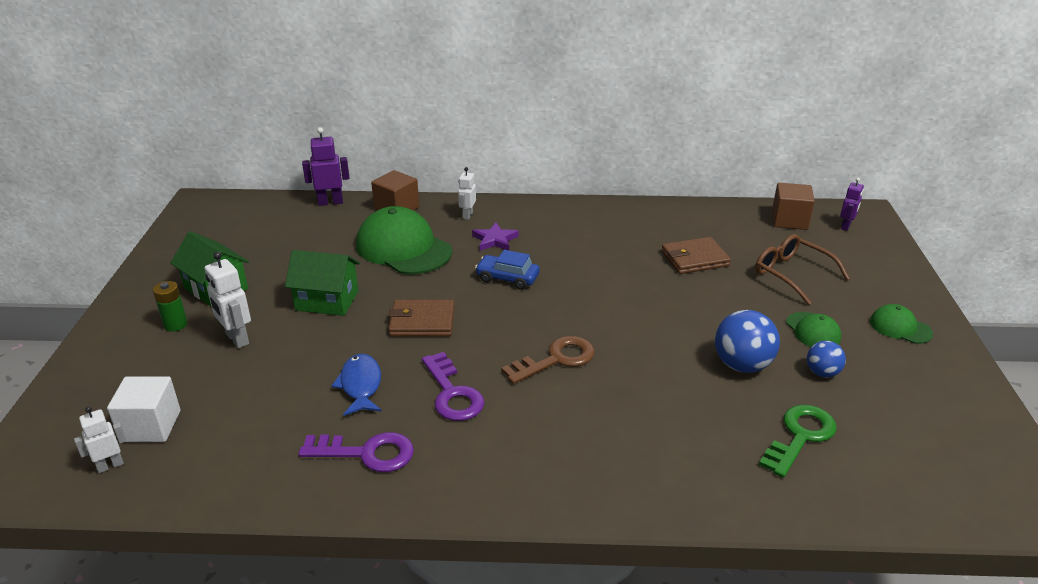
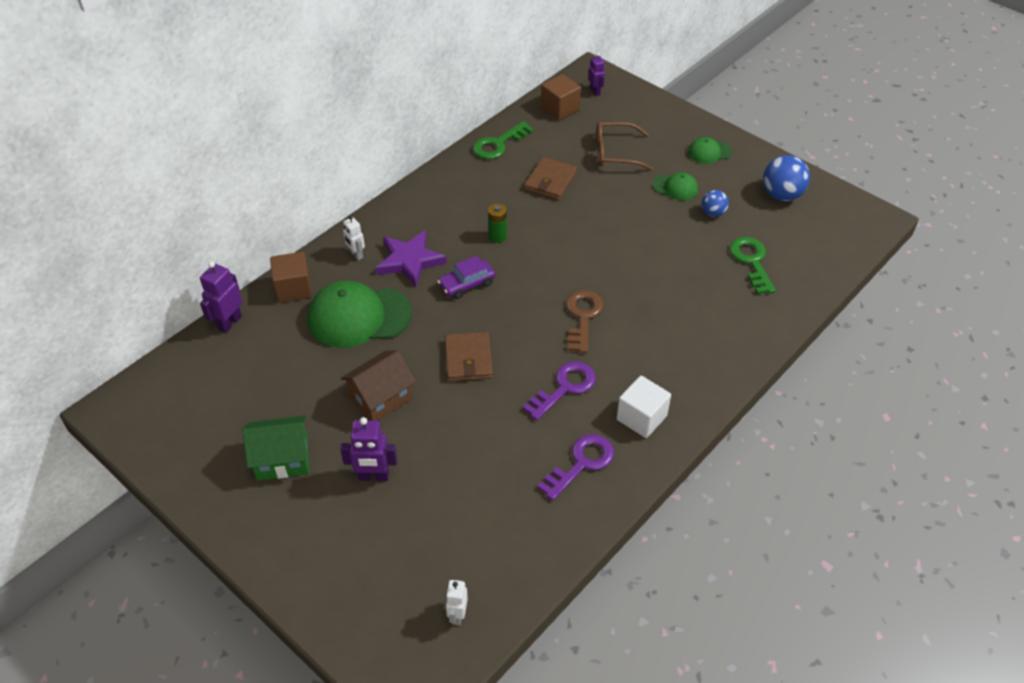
camera: 50 degrees left, 15 degrees up
white cube [107,376,181,442] -> white cube moved to [617,375,671,438]
green battery [153,281,187,332] -> green battery moved to [488,203,507,243]
white robot [204,252,251,348] -> purple robot [340,417,397,481]
green house [285,250,360,316] -> brown house [341,350,416,421]
blue fish [331,354,381,416] -> none
brown wallet [389,300,455,336] -> brown wallet turned 45 degrees counterclockwise [445,332,493,381]
purple key [422,352,484,421] -> purple key turned 60 degrees counterclockwise [523,361,596,420]
purple star [472,223,519,251] -> purple star [376,230,447,287], size x1.58
blue car [475,250,540,290] -> purple car [438,256,495,299]
blue ball [715,310,780,373] -> blue ball moved to [763,155,810,201]
none -> green key [473,121,534,159]

